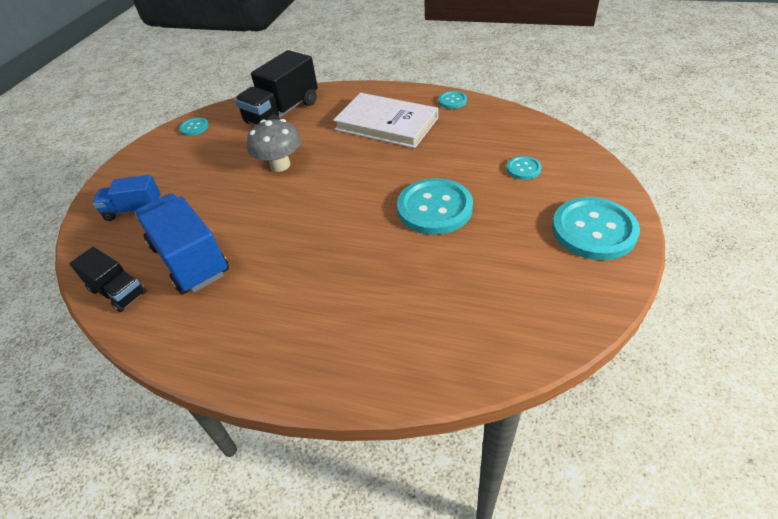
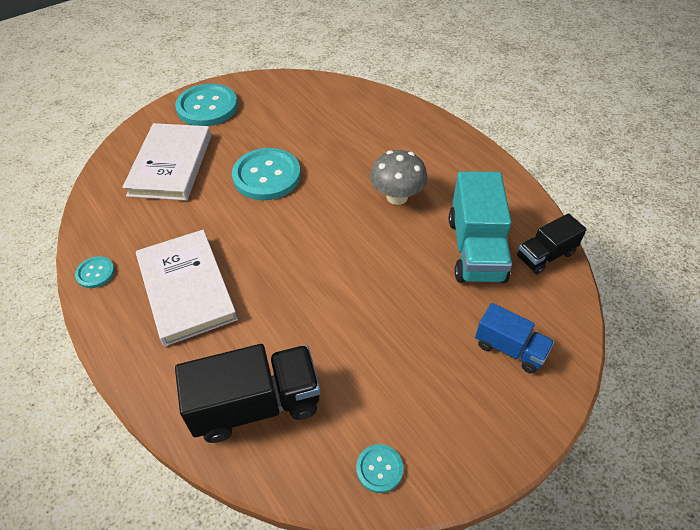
camera: 145 degrees left, 5 degrees up
black truck [70,247,146,312] -> black truck turned 105 degrees counterclockwise [517,213,587,274]
blue truck [135,194,229,294] -> turquoise truck [449,171,512,283]
grey mushroom [247,119,301,172] -> grey mushroom moved to [370,150,428,205]
turquoise button [506,156,542,180] -> white book [122,123,211,201]

